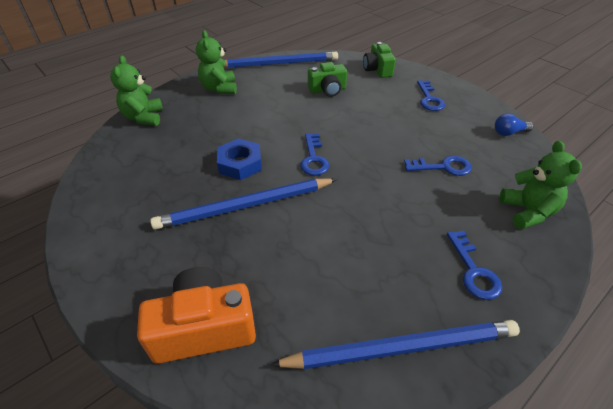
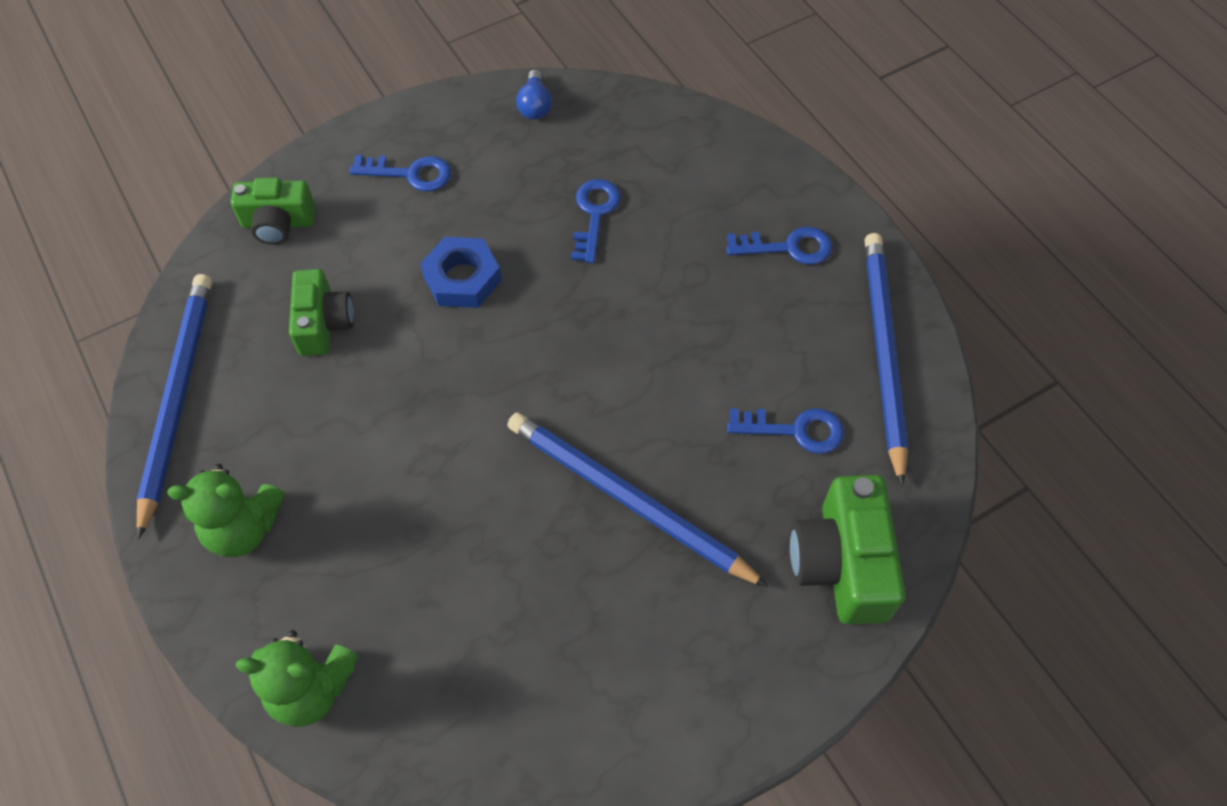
camera: 80 degrees left, 15 degrees up
orange camera [137,267,256,364] -> green camera [790,475,906,624]
blue pencil [150,178,337,230] -> blue pencil turned 135 degrees clockwise [507,412,768,587]
blue nut [217,138,262,180] -> blue nut moved to [420,237,502,308]
blue key [300,133,329,175] -> blue key moved to [727,408,844,454]
green teddy bear [500,141,582,229] -> none

